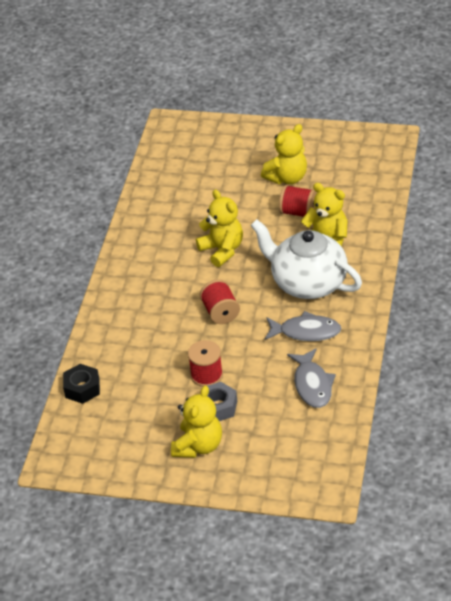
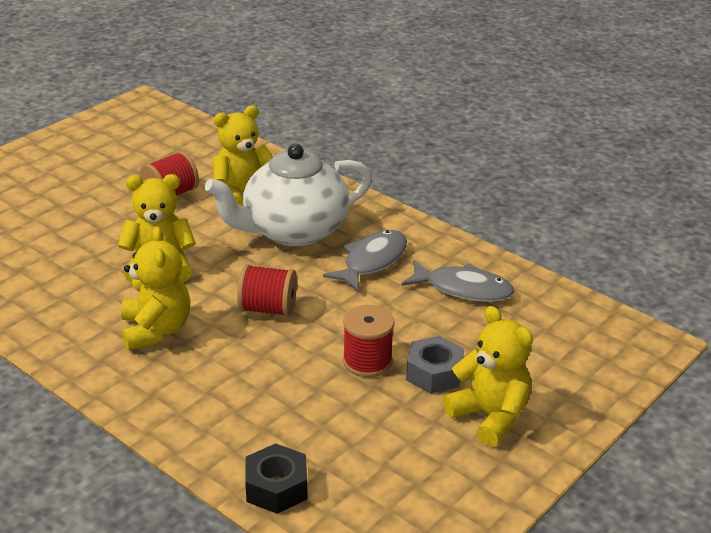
camera: 65 degrees left, 10 degrees down
yellow teddy bear [261,124,307,184] -> yellow teddy bear moved to [121,226,191,350]

